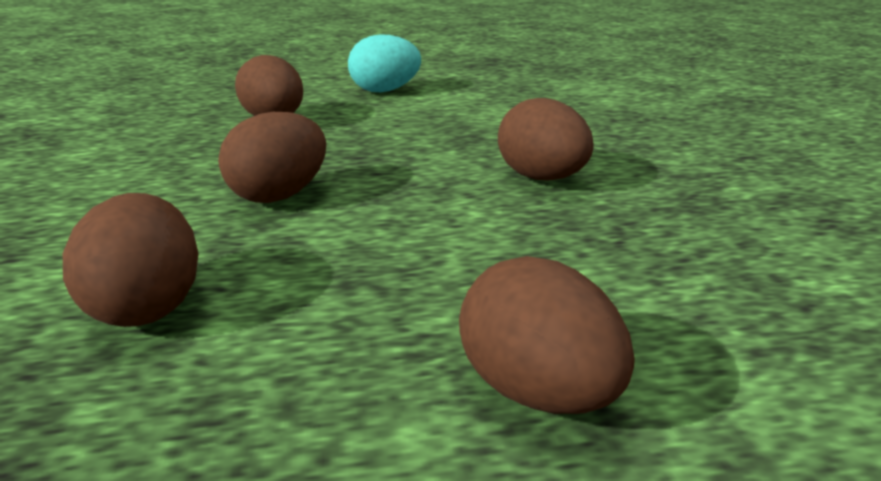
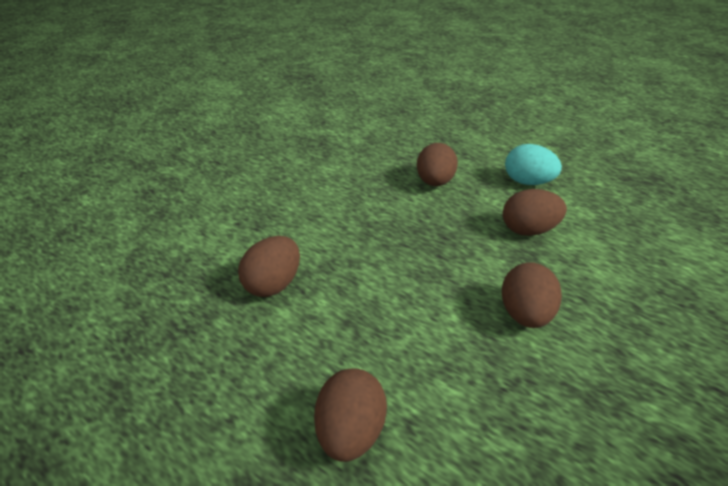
camera: 45 degrees right, 10 degrees up
brown egg [218,112,326,203] -> brown egg moved to [503,189,567,236]

